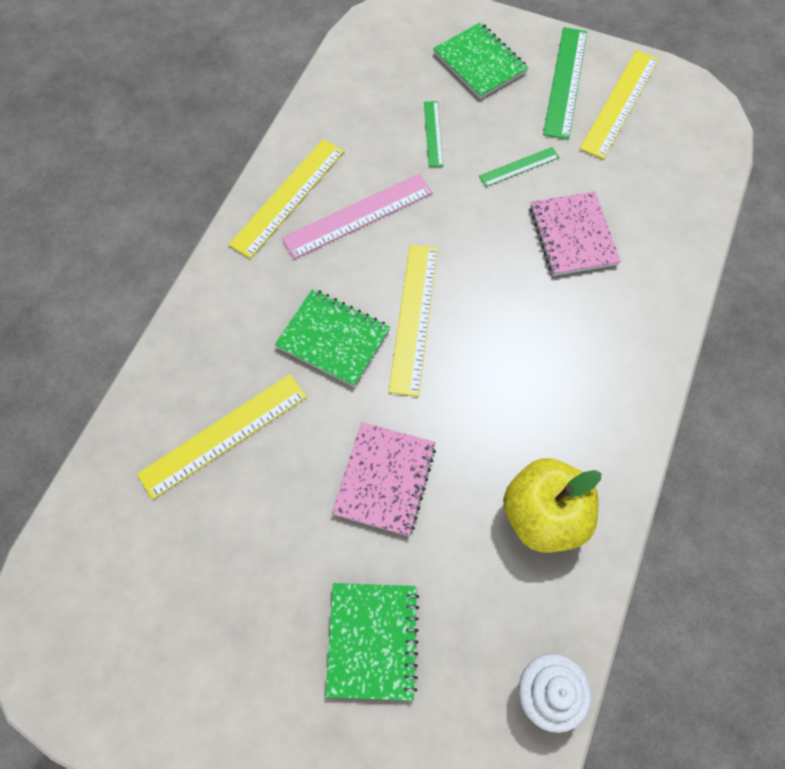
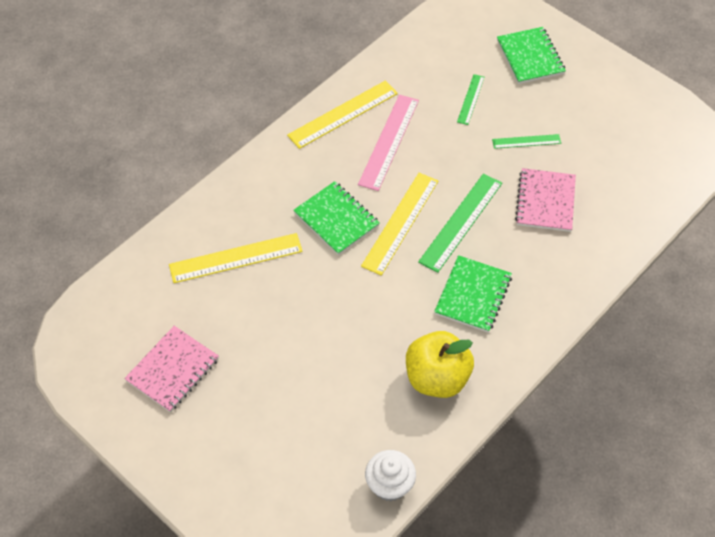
camera: 20 degrees right, 10 degrees down
pink ruler [282,174,433,259] -> pink ruler turned 60 degrees counterclockwise [358,95,419,191]
green notebook [325,583,419,701] -> green notebook moved to [434,255,512,333]
pink notebook [332,422,436,536] -> pink notebook moved to [124,326,219,412]
green ruler [543,27,587,140] -> green ruler moved to [418,173,502,273]
yellow ruler [579,50,659,159] -> none

